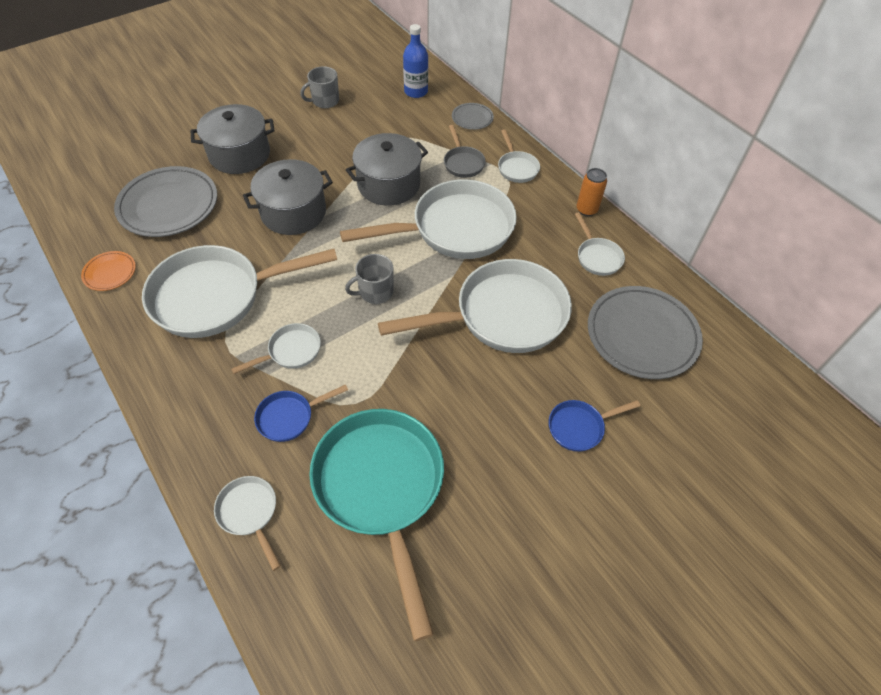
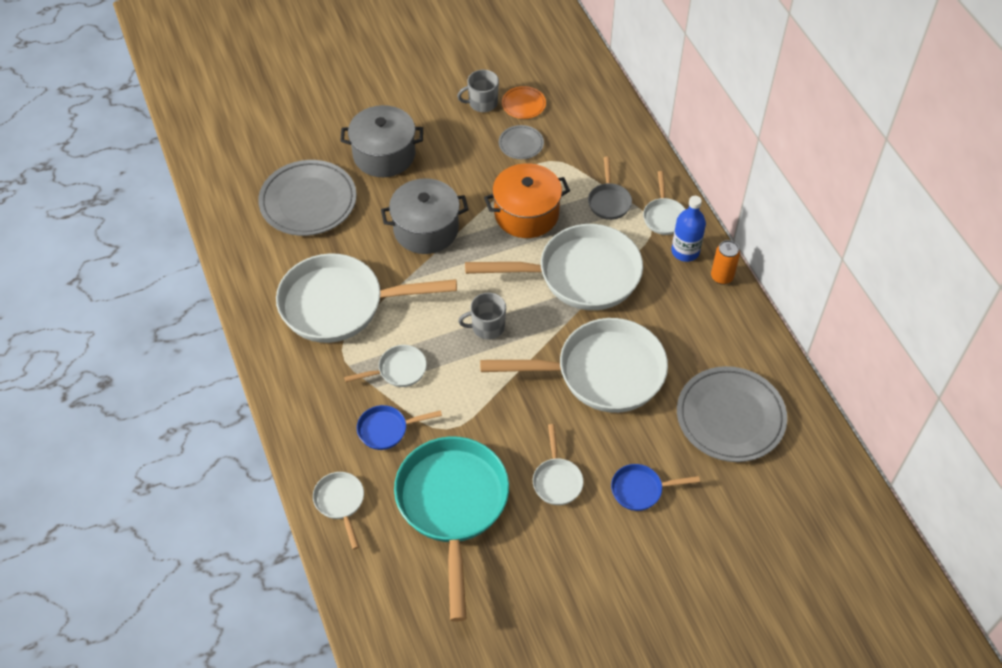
camera: 15 degrees right, 0 degrees up
orange plate [81,251,136,291] -> orange plate moved to [502,86,546,119]
grey pot [346,133,428,206] -> orange pot [484,163,570,238]
blue bottle [403,24,428,98] -> blue bottle moved to [672,196,706,262]
grey plate [452,103,494,130] -> grey plate moved to [499,125,544,159]
white pan [575,212,625,276] -> white pan moved to [533,424,584,505]

